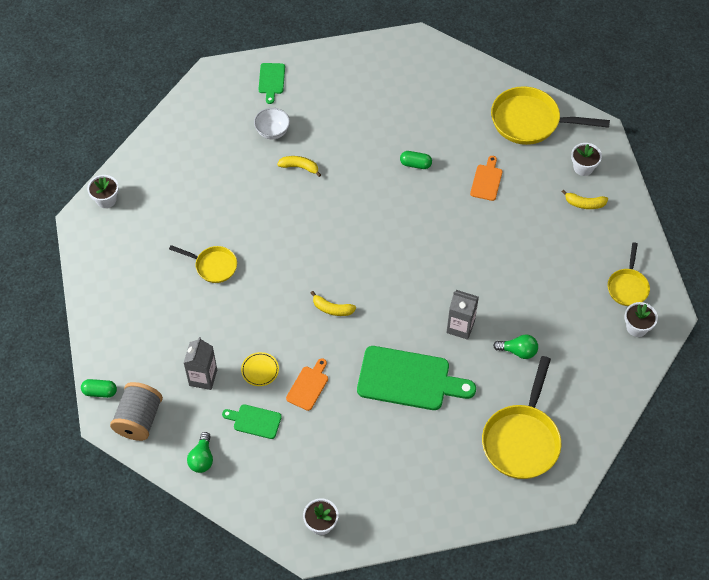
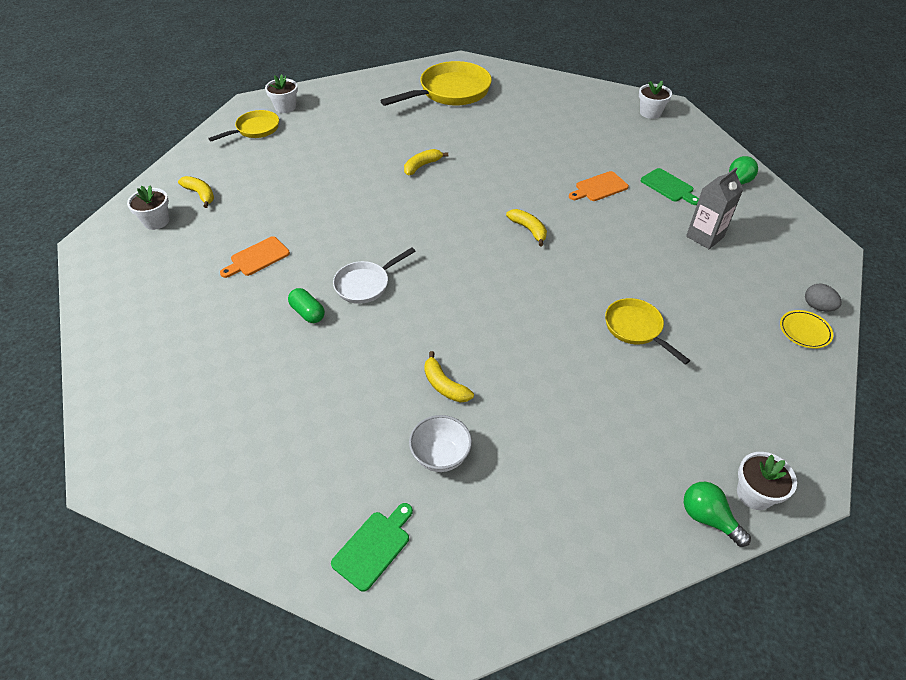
camera: 145 degrees left, 10 degrees down
green capsule [81,379,117,398] -> none
grey spool [110,382,163,441] -> none
yellow plate [241,352,279,386] -> yellow plate moved to [780,310,833,348]
green cutting board [357,346,476,410] -> none
grey carton [446,290,479,340] -> yellow banana [404,149,448,175]
yellow pan [491,86,610,145] -> none
green light bulb [493,334,538,359] -> green light bulb moved to [684,482,751,547]
none -> white pan [333,247,416,304]
none -> grey egg [805,284,842,312]

